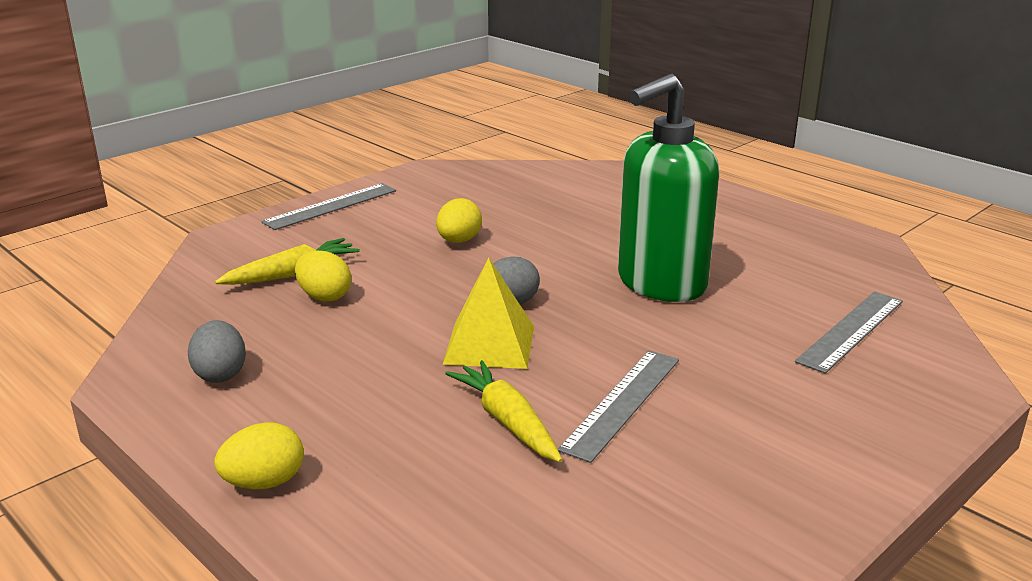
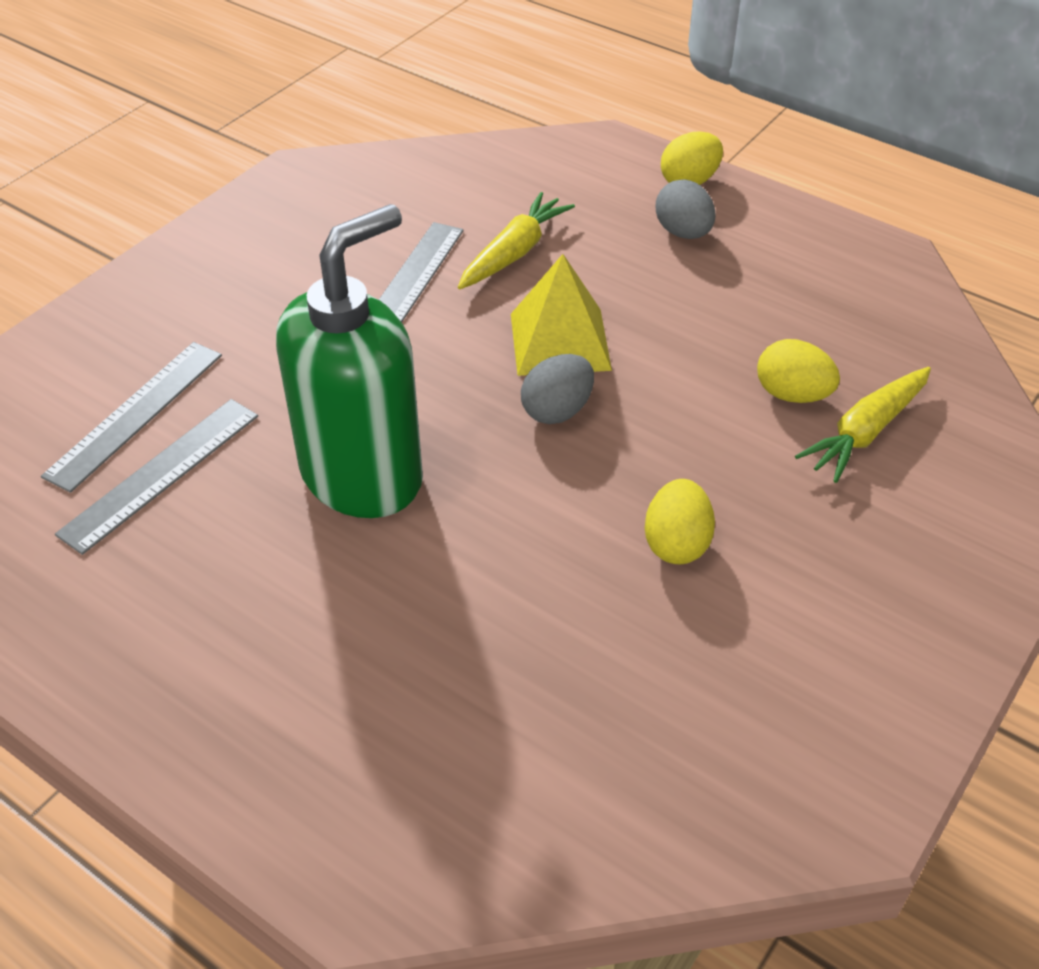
camera: 170 degrees right, 20 degrees up
grey egg [188,320,246,383] -> grey egg moved to [656,179,715,239]
grey ruler [261,183,396,230] -> grey ruler moved to [55,399,258,555]
yellow carrot [445,360,562,462] -> yellow carrot turned 105 degrees counterclockwise [458,192,575,290]

